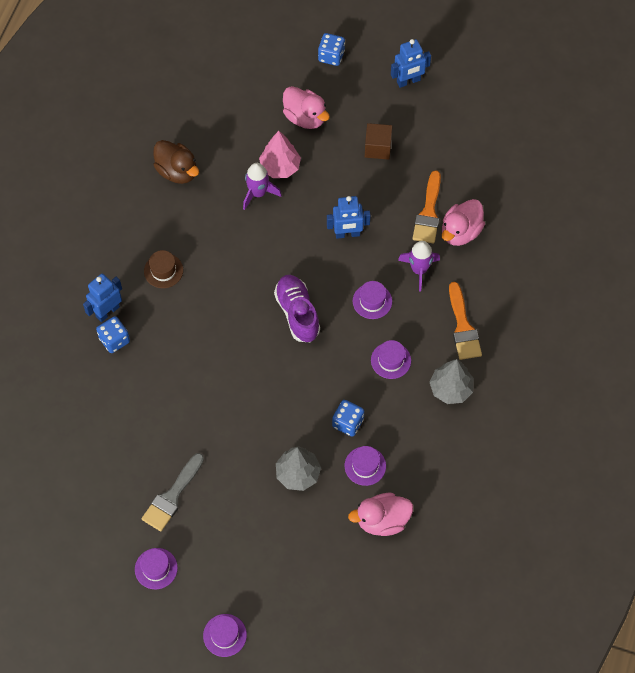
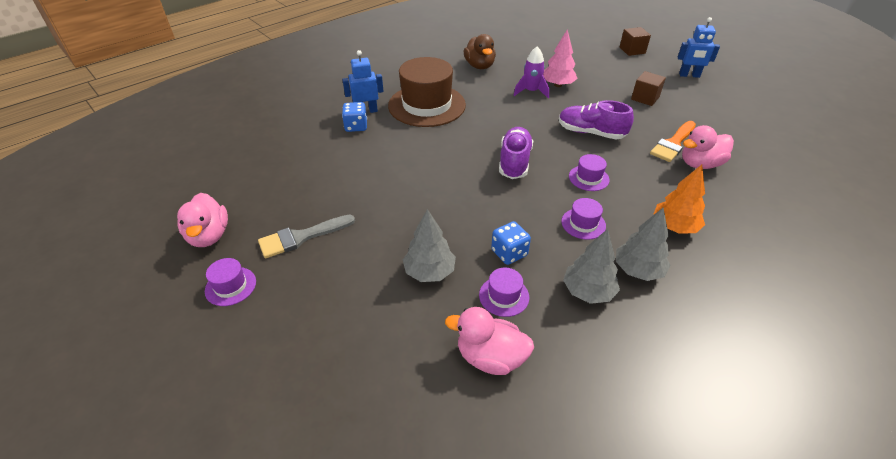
camera: 30 degrees right, 20 degrees down
brown hat [144,250,183,288] -> brown hat [388,57,466,127], size x2.30
purple hat [203,614,247,657] -> none
pink duck [283,86,330,129] -> pink duck moved to [177,193,228,247]
blue dice [318,33,345,66] -> brown cube [620,27,651,56]
blue robot [327,196,371,239] -> purple shoe [559,100,634,140]
purple rocket [398,241,440,292] -> none
orange brush [449,282,482,360] -> orange tree [654,165,705,234]
none -> grey tree [563,229,620,304]

